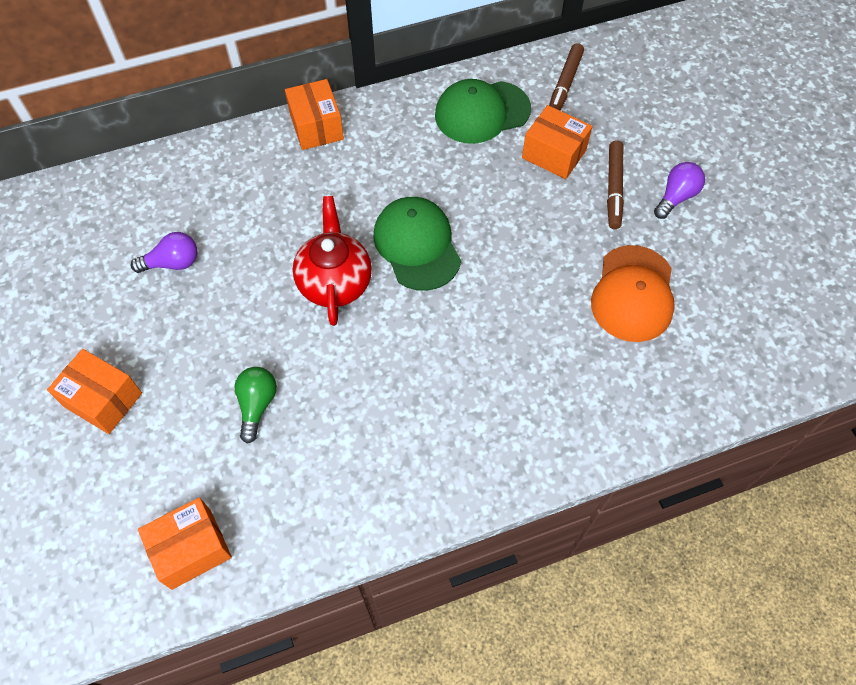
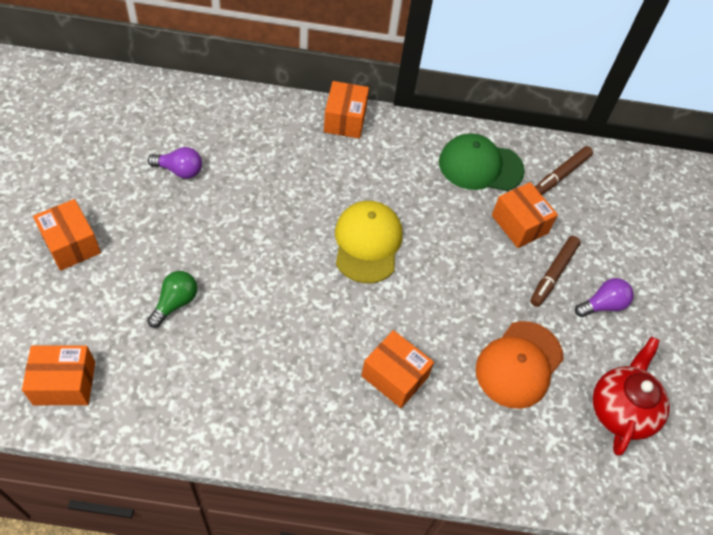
camera: 20 degrees right, 5 degrees down
red teapot [293,196,372,326] -> red teapot moved to [593,337,670,456]
green cap [373,197,461,291] -> yellow cap [335,201,403,283]
none -> orange box [361,330,434,408]

